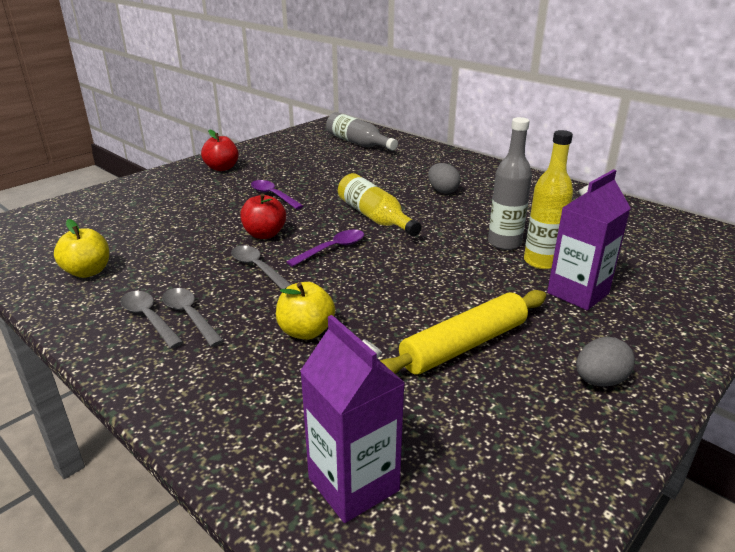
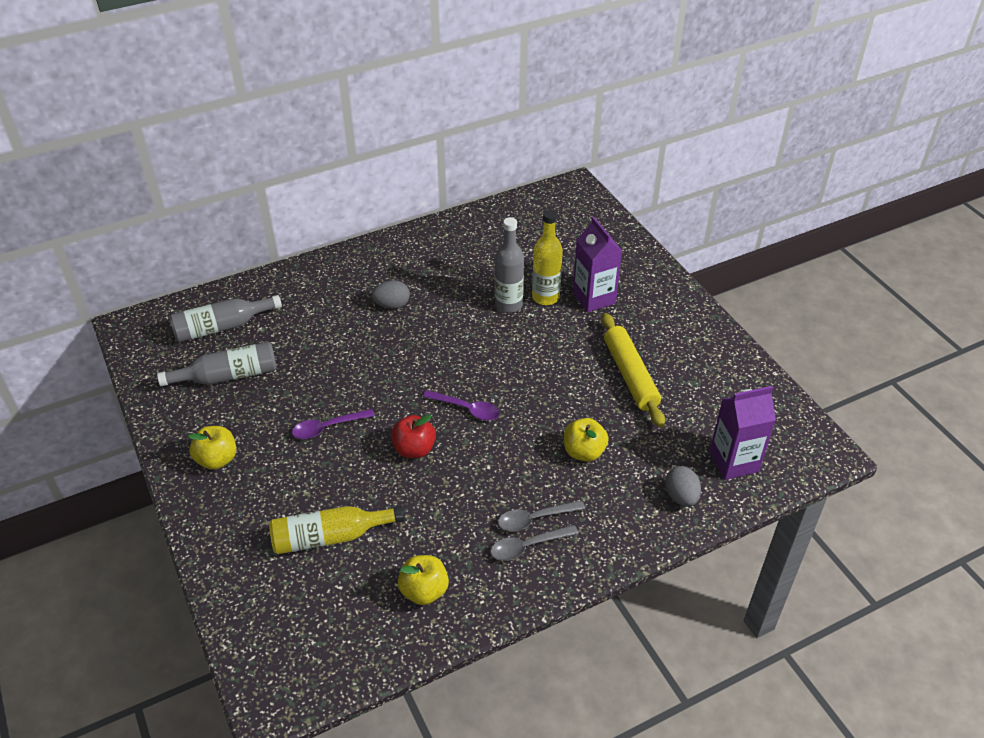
camera: 70 degrees left, 15 degrees up
red apple [201,129,239,171] -> yellow apple [188,426,236,470]
grey spoon [231,245,291,289] -> none
purple spoon [286,230,364,267] -> purple spoon turned 135 degrees clockwise [423,390,500,421]
yellow bottle [338,173,422,236] -> yellow bottle moved to [269,506,404,554]
grey egg [576,337,635,387] -> grey egg moved to [665,466,701,507]
none -> grey bottle [157,342,277,386]

